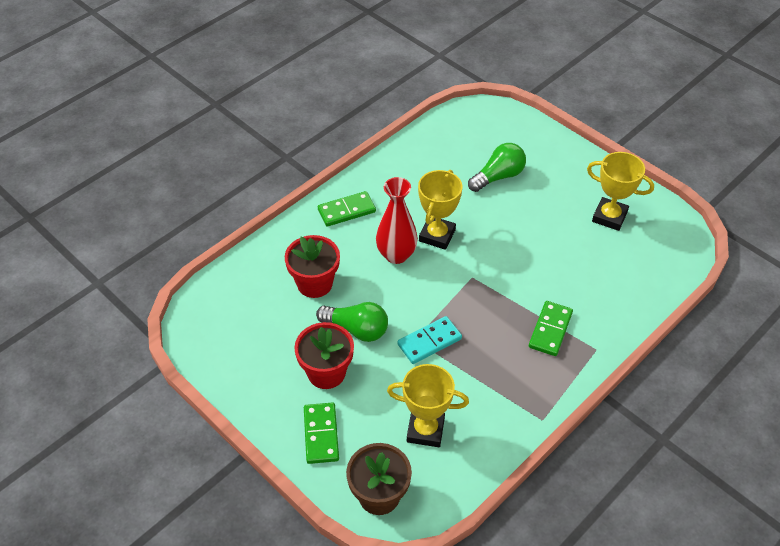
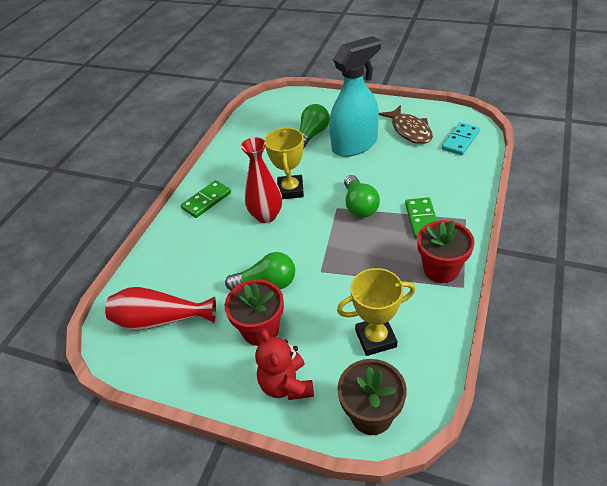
camera: 20 degrees left, 5 degrees down
red flower pot [285,235,340,298] -> red flower pot moved to [417,220,475,283]
green domino [304,402,339,464] -> red teddy bear [255,329,314,400]
turquoise domino [397,316,462,364] -> turquoise domino moved to [442,122,480,155]
yellow trophy [587,152,654,231] -> brown fish [379,105,433,144]
none -> red vase [105,287,216,331]
none -> turquoise spray bottle [329,36,381,157]
none -> green light bulb [344,175,380,218]

